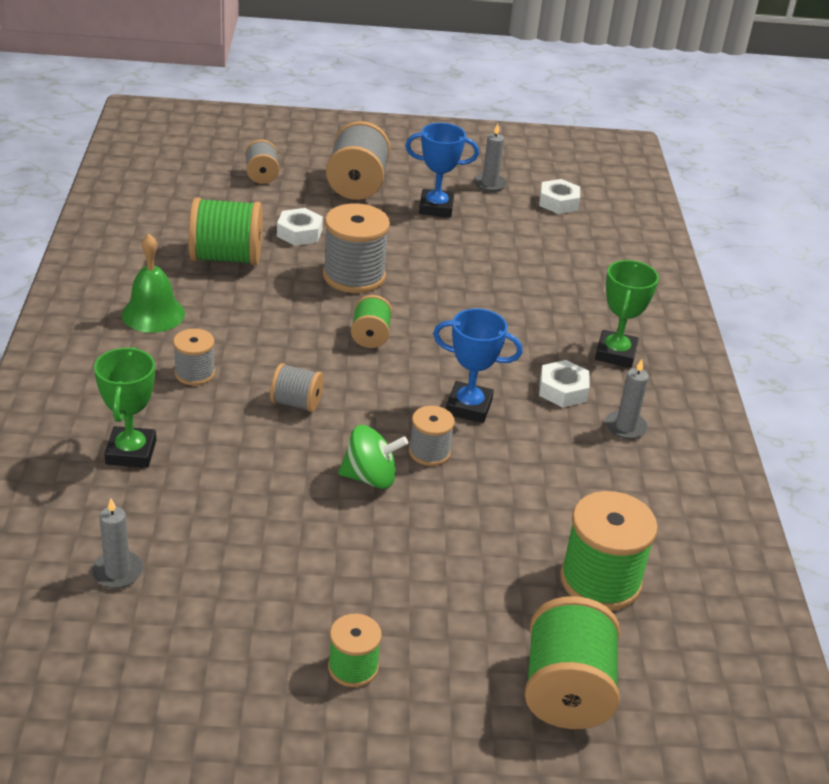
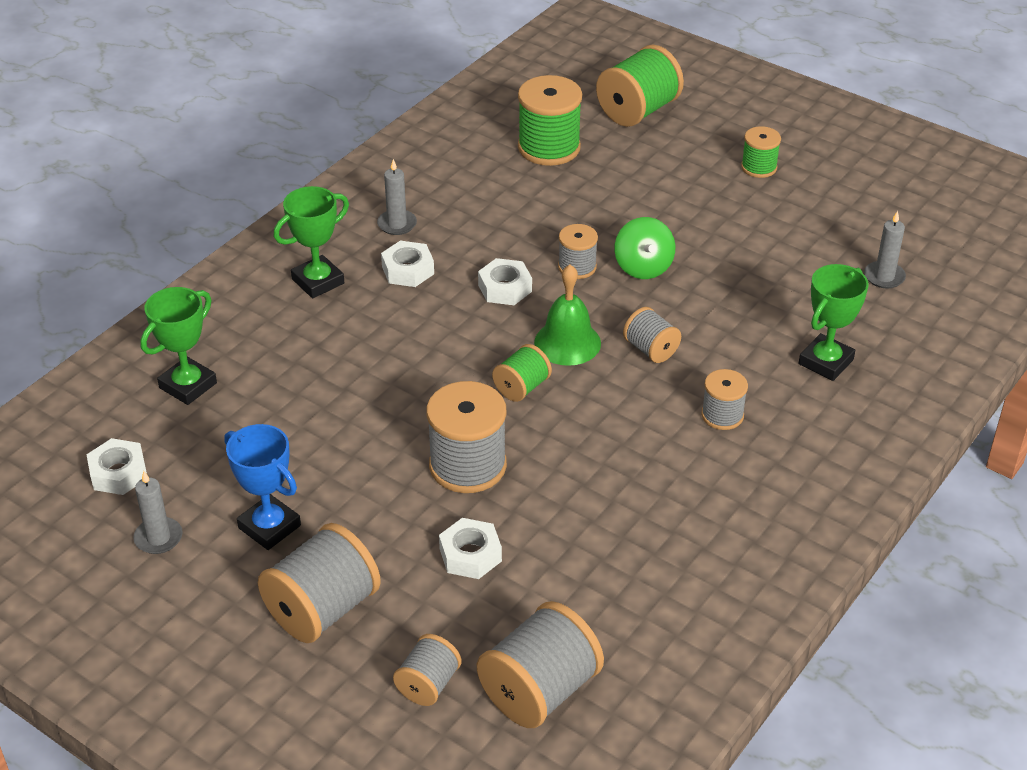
camera: 140 degrees left, 5 degrees up
green bell [122,234,185,333] -> green bell moved to [534,264,601,366]
green spool [188,197,263,265] -> none
green spinning top [338,425,408,489] -> green spinning top turned 135 degrees counterclockwise [614,217,675,279]
blue trophy [433,308,523,423] -> white nut [478,258,532,305]
none -> green trophy [140,287,217,405]
none -> grey spool [477,601,604,728]

